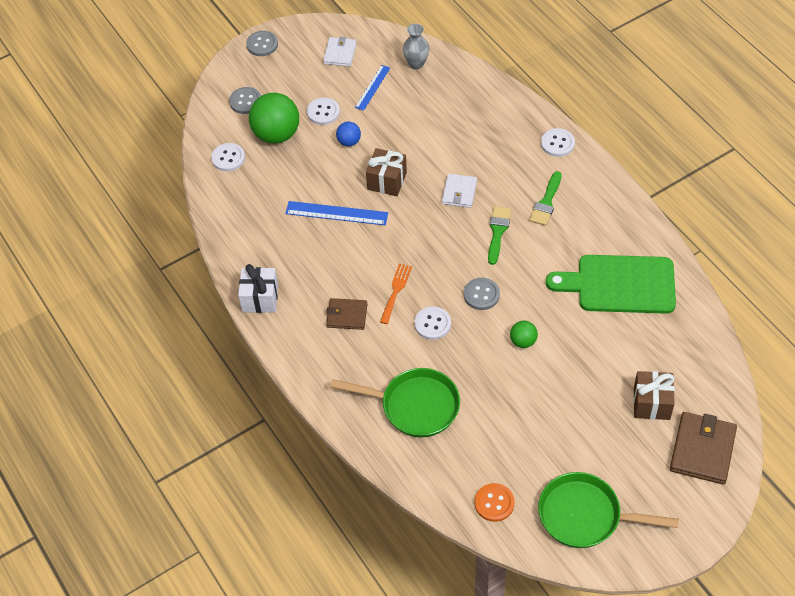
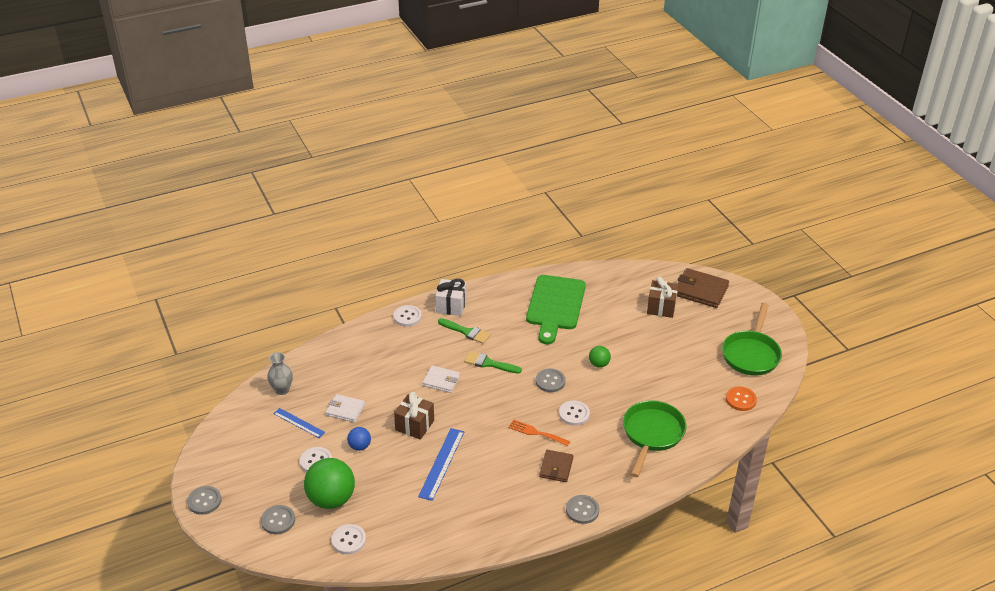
camera: 85 degrees left, 15 degrees down
white gift [238,264,278,313] -> white gift moved to [436,279,467,316]
white wallet [323,36,357,67] -> white wallet moved to [325,394,365,423]
none -> grey button [566,495,599,524]

